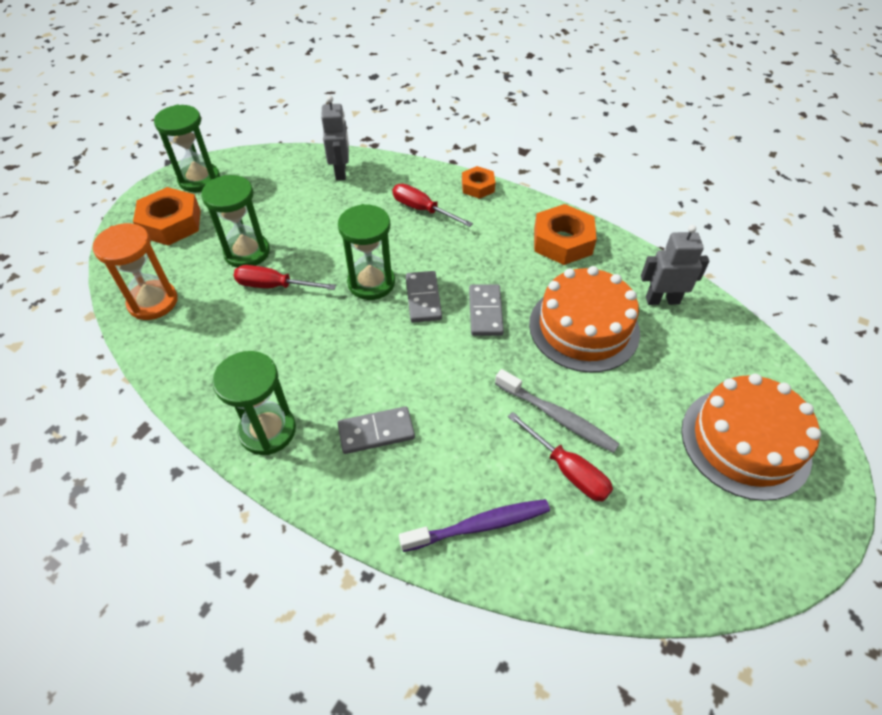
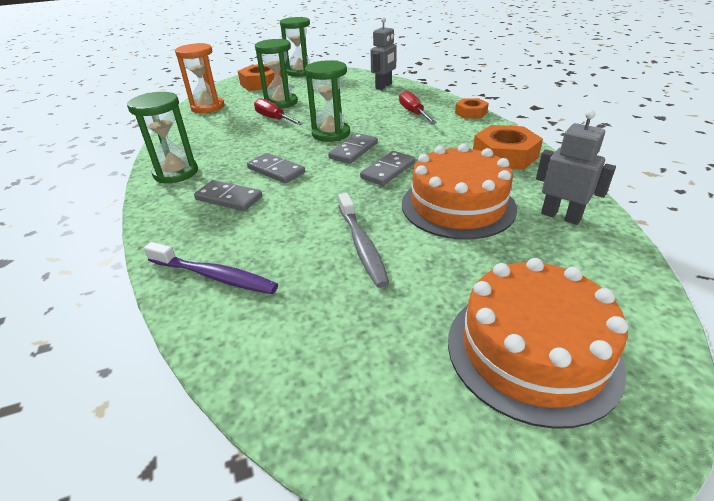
camera: 40 degrees right, 15 degrees down
red screwdriver [508,412,613,501] -> none
none -> grey domino [247,153,305,183]

